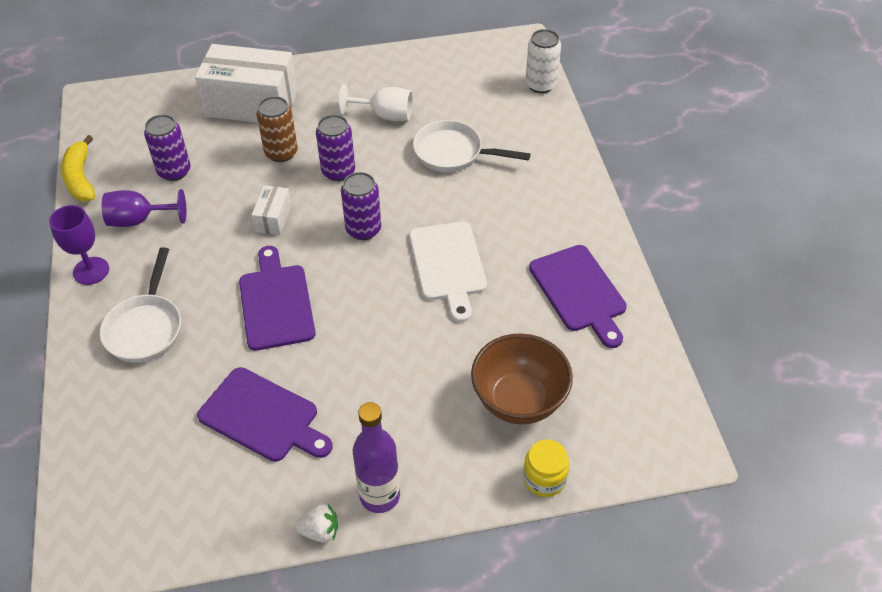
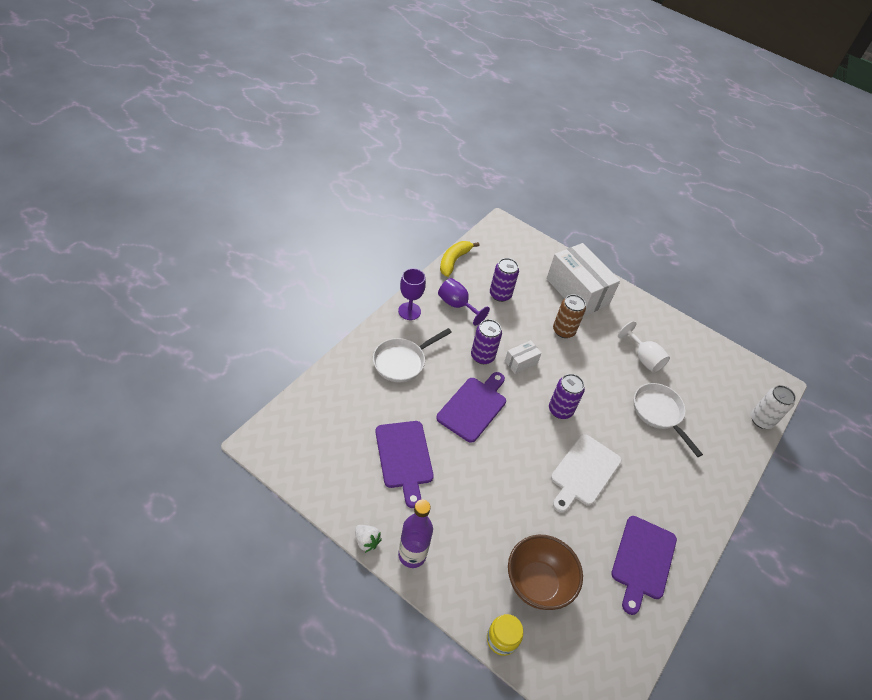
camera: 40 degrees right, 0 degrees up
purple can [316,115,355,181] -> purple can moved to [471,319,502,364]

